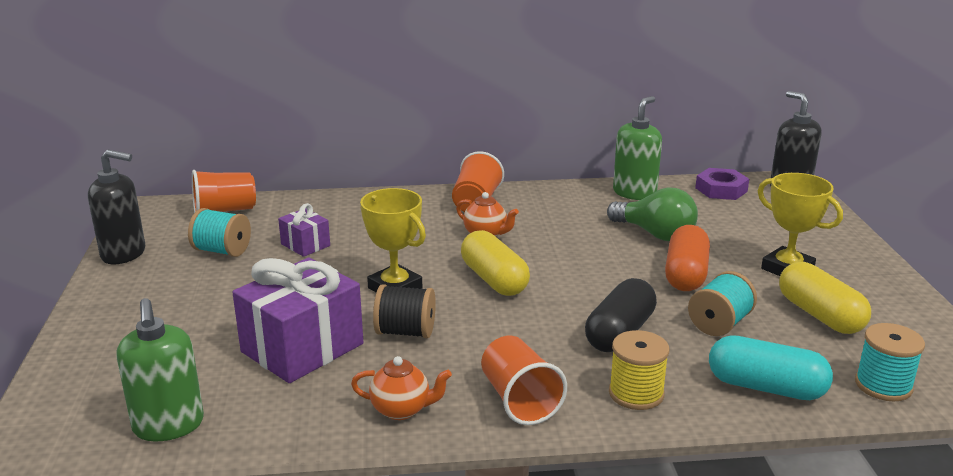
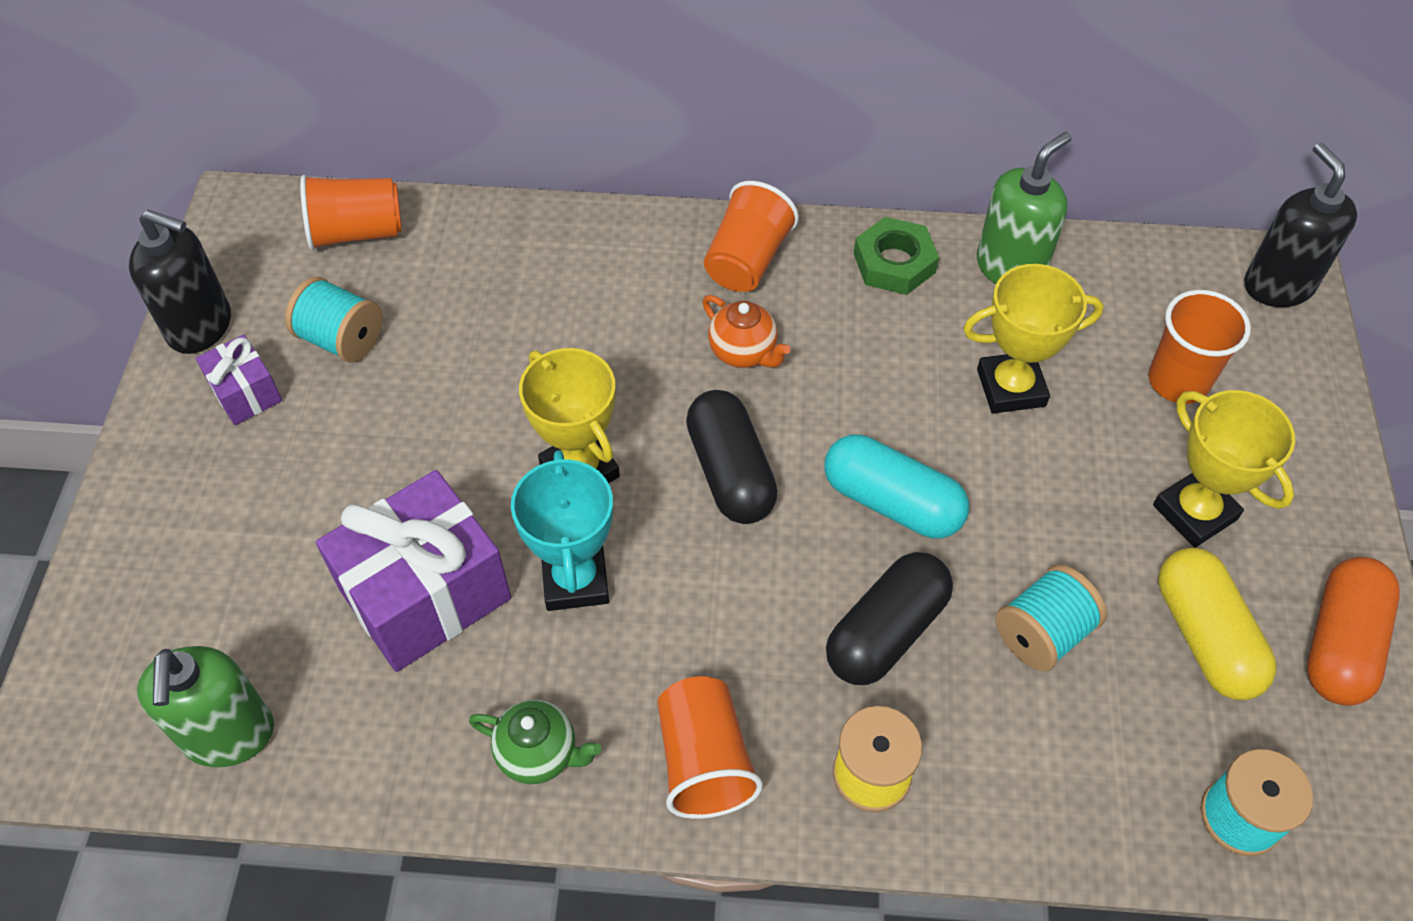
camera: 10 degrees right, 30 degrees up
purple gift [278,203,330,257] -> purple gift moved to [196,334,282,425]
orange teapot [351,356,452,420] -> green teapot [469,699,602,784]
black spool [373,284,436,338] -> turquoise trophy [511,450,613,611]
yellow capsule [461,230,530,296] -> black capsule [686,390,778,524]
green light bulb [607,187,698,241] -> yellow trophy [963,264,1104,414]
orange capsule [665,225,710,291] -> orange capsule moved to [1307,557,1400,706]
purple nut [695,168,749,200] -> none
turquoise capsule [709,335,833,400] -> turquoise capsule moved to [824,434,969,539]
none -> green nut [854,217,939,295]
none -> orange cup [1148,290,1251,404]

